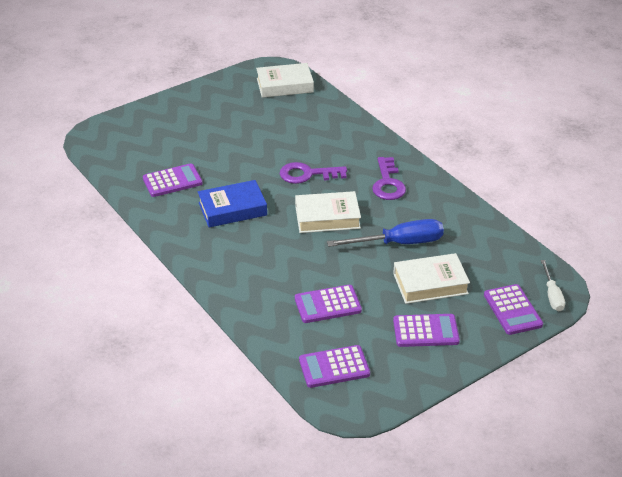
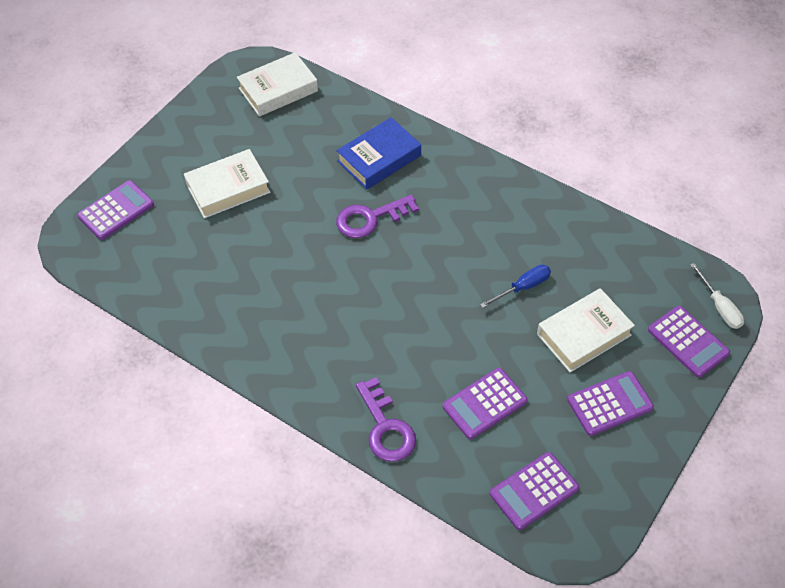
camera: 20 degrees left, 15 degrees up
purple calculator [143,163,203,197] -> purple calculator moved to [77,180,154,240]
blue book [198,180,267,227] -> blue book moved to [336,117,421,190]
white book [295,191,361,233] -> white book moved to [184,149,270,218]
blue screwdriver [327,219,444,247] -> blue screwdriver [480,265,551,308], size x0.57
purple key [372,157,406,200] -> purple key moved to [356,377,416,462]

